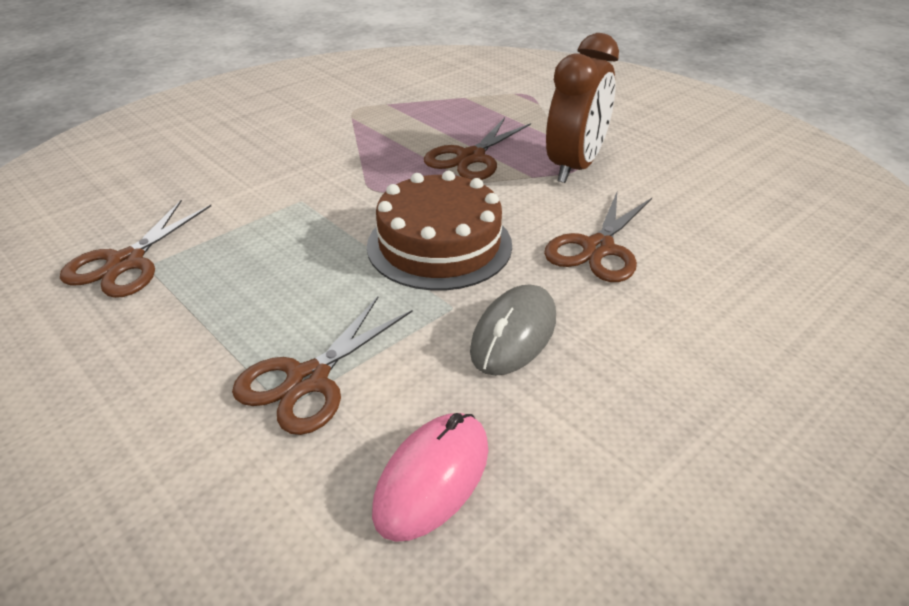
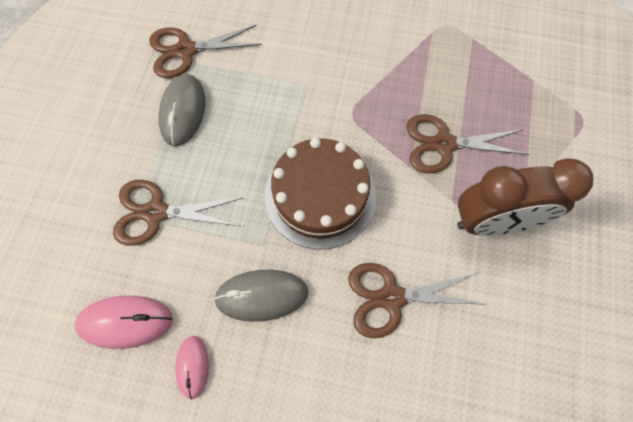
camera: 55 degrees right, 30 degrees up
none -> grey mouse [158,74,205,146]
none -> pink mouse [175,336,209,400]

